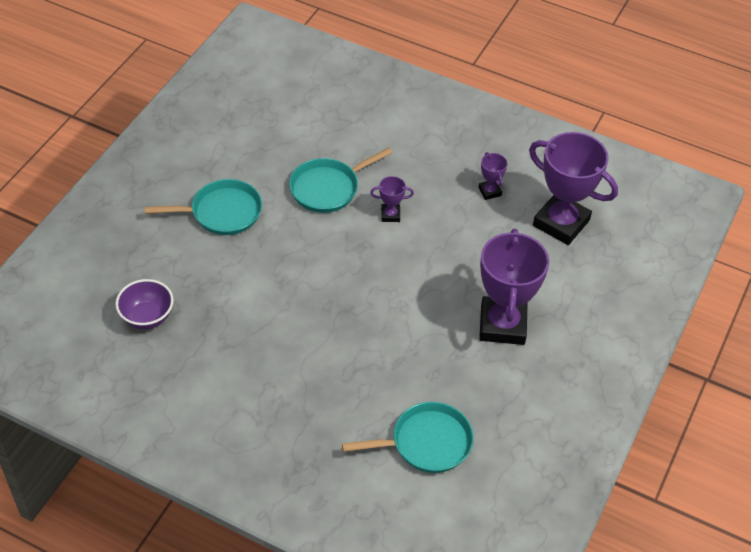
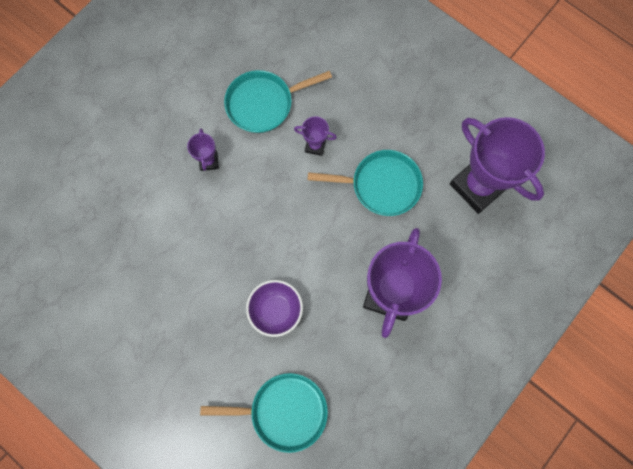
camera: 15 degrees right, 25 degrees up
purple bowl [115,279,174,329] -> purple bowl moved to [246,280,303,337]
turquoise pan [145,179,262,235] -> turquoise pan moved to [308,150,423,216]
purple trophy [478,152,508,200] -> purple trophy moved to [187,129,219,171]

